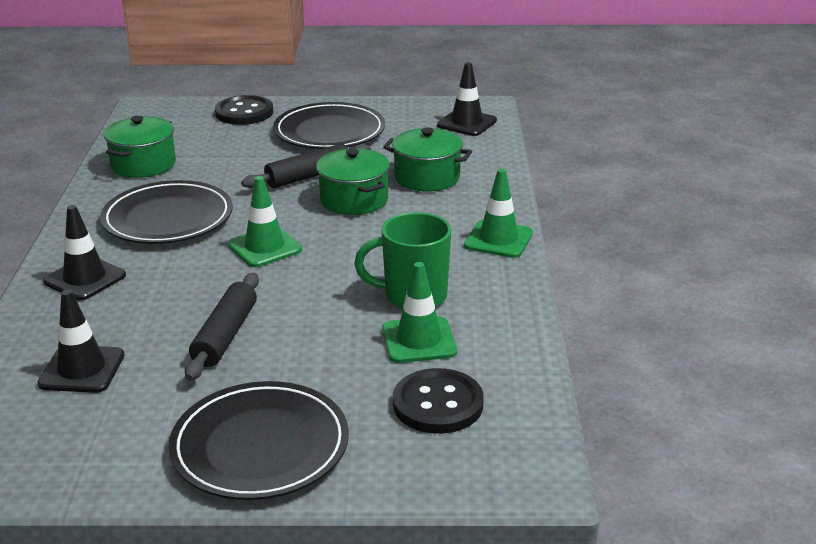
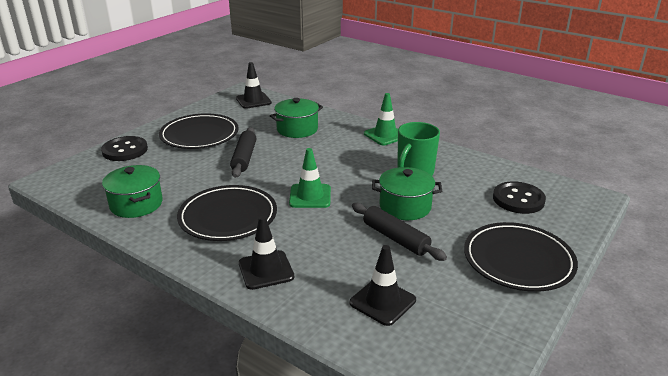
camera: 55 degrees left, 0 degrees up
green pot [316,148,390,215] -> green pot moved to [372,167,442,220]
green traffic cone [382,262,457,363] -> none

